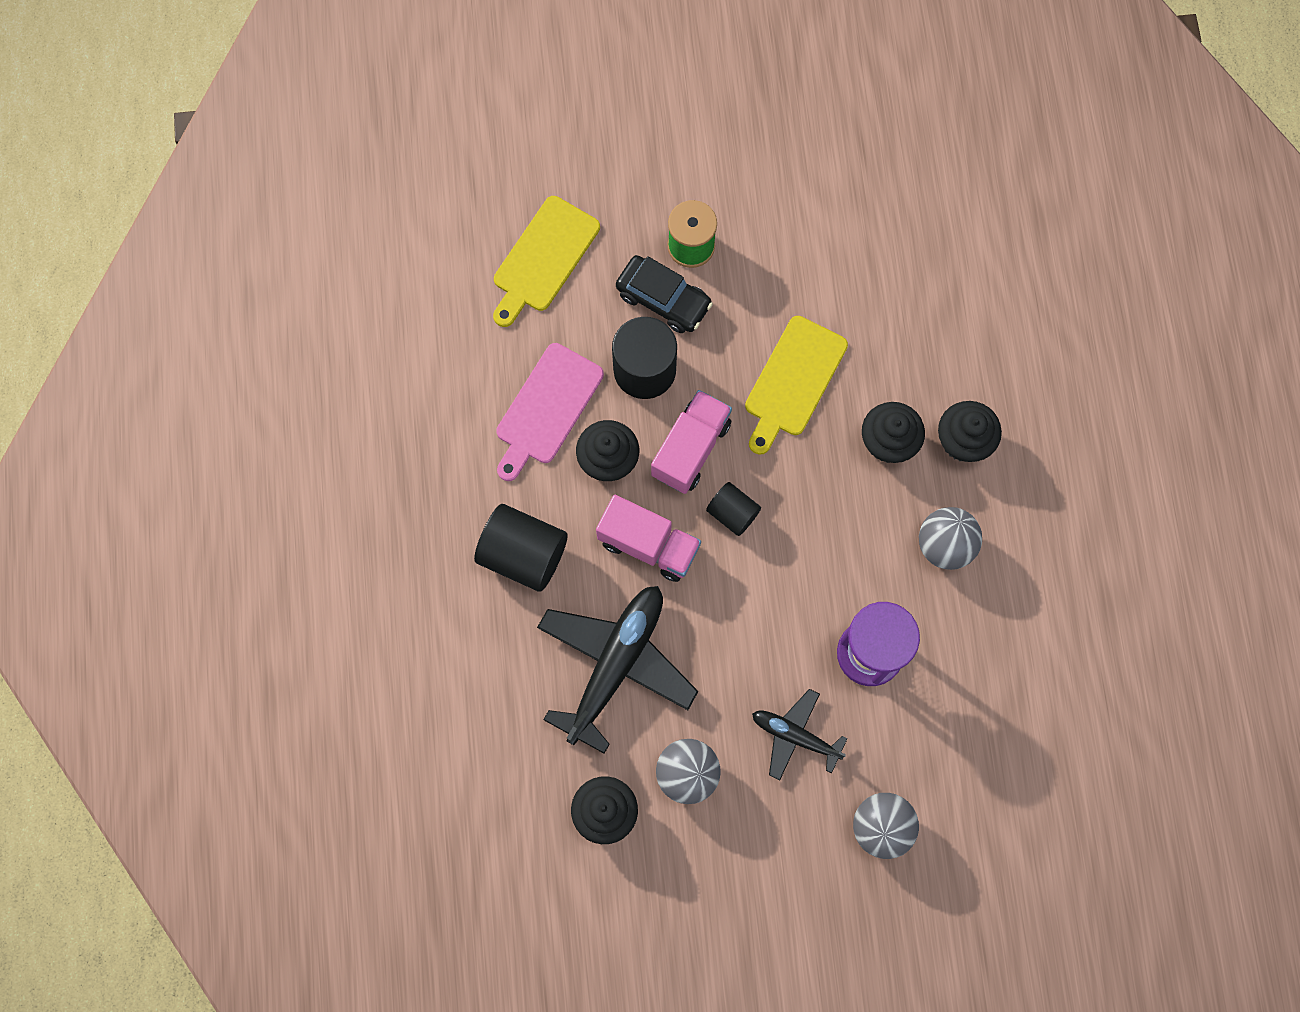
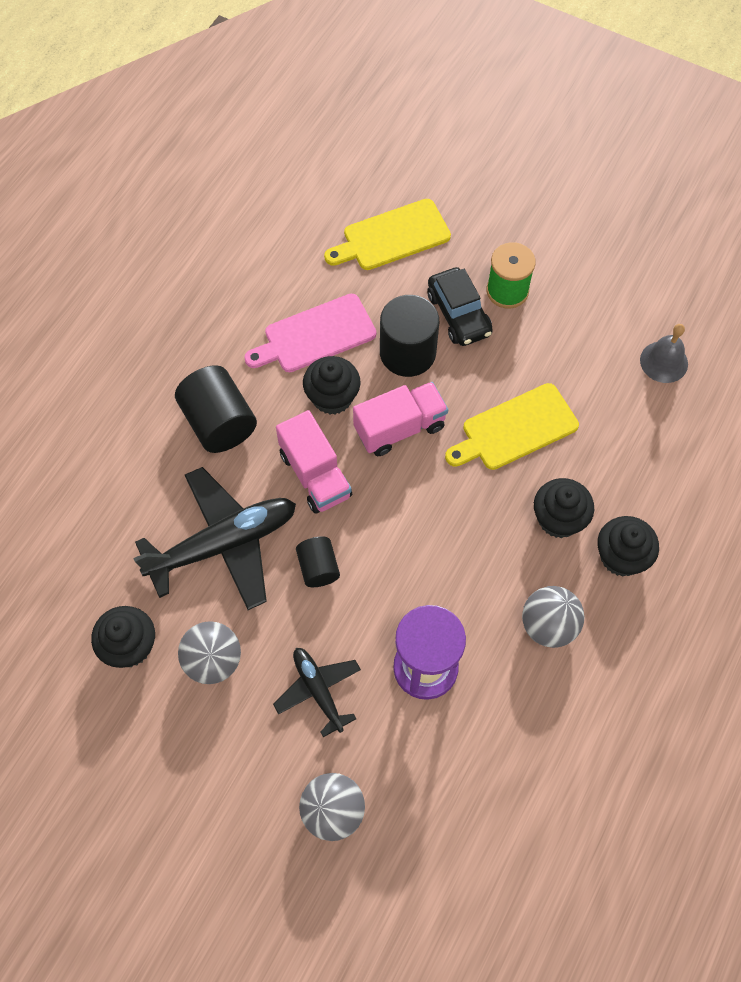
camera: 35 degrees right, 10 degrees down
black cylinder [706,482,761,536] -> black cylinder moved to [296,536,340,587]
none -> grey bell [640,324,688,383]

